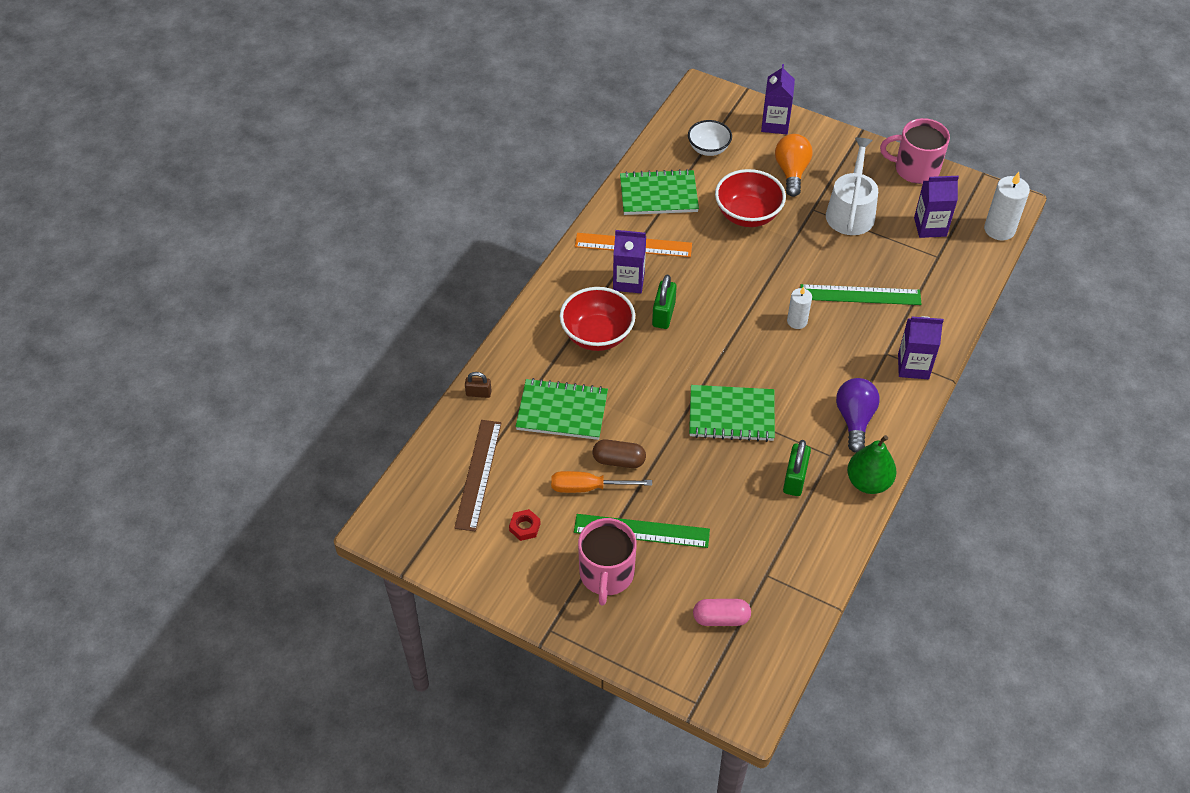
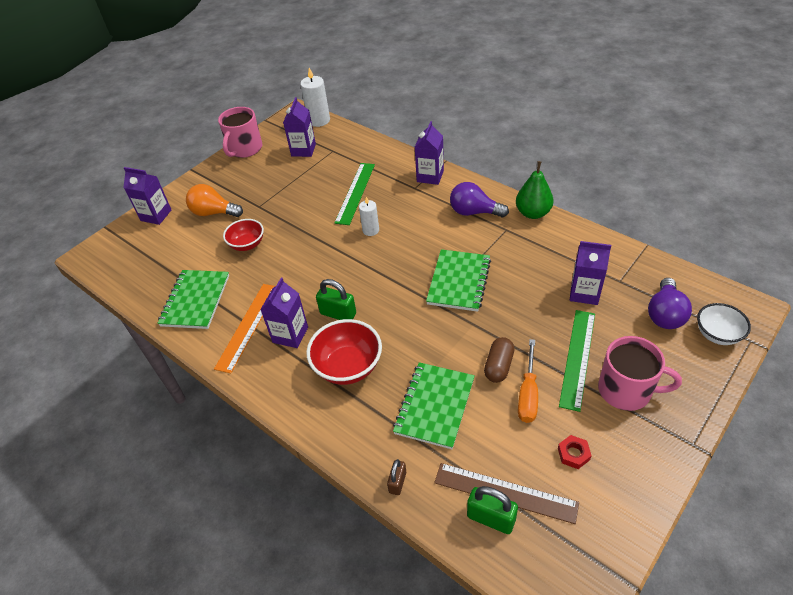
camera: 75 degrees left, 5 degrees down
white bowl [688,120,732,156] -> white bowl moved to [697,303,751,345]
pink capsule [693,599,751,626] -> purple light bulb [648,278,692,329]
red bowl [715,169,786,227] -> red bowl [223,219,264,251], size x0.66
green padlock [783,440,811,496] -> green padlock moved to [467,486,518,534]
white watering can [826,137,878,235] -> none
none -> purple carton [570,241,611,305]

